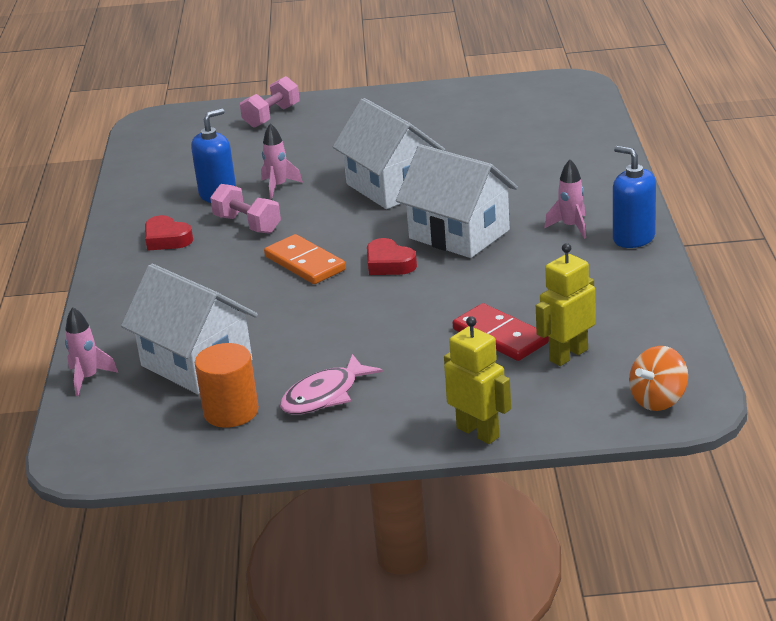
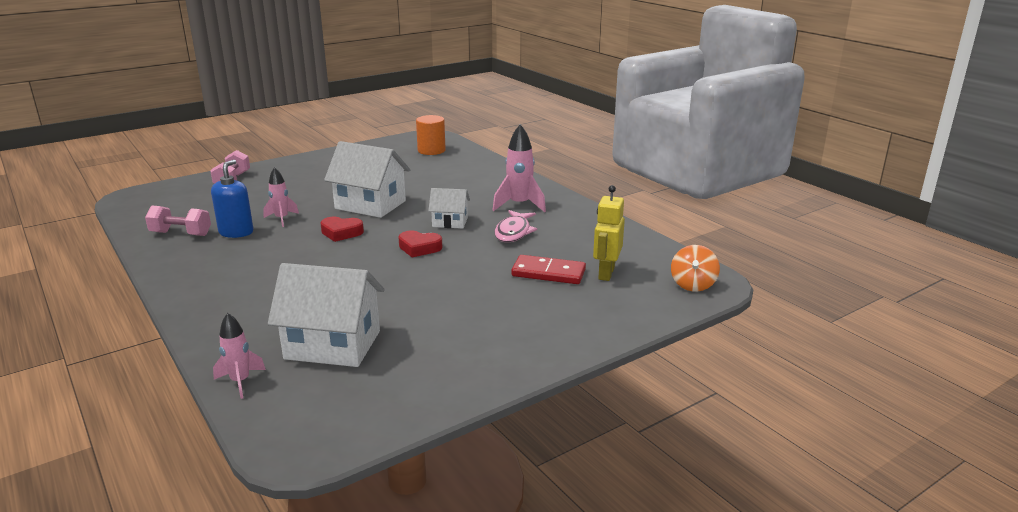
camera: 35 degrees left, 5 degrees down
red heart [145,215,193,251] -> red heart moved to [321,217,364,242]
orange cylinder [195,343,259,428] -> orange cylinder moved to [416,115,446,155]
pink dumbbell [210,184,281,234] -> pink dumbbell moved to [145,206,211,236]
orange domino [264,234,346,284] -> none
pink fish [280,354,383,415] -> pink fish moved to [495,210,537,242]
white house [396,144,518,258] -> white house [428,188,470,229], size x0.55
yellow robot [444,316,511,444] -> none
pink rocket [544,159,586,239] -> pink rocket [493,124,546,212], size x1.58
blue soap dispenser [613,146,656,248] -> none

